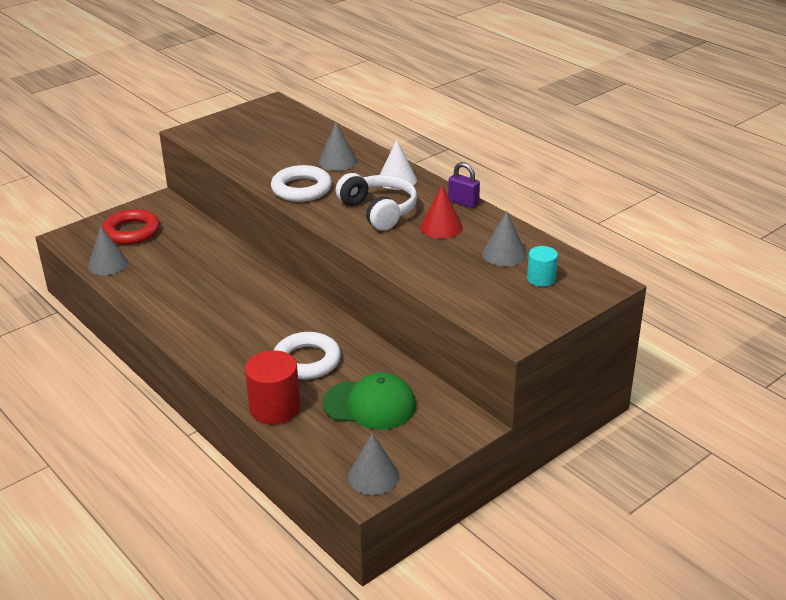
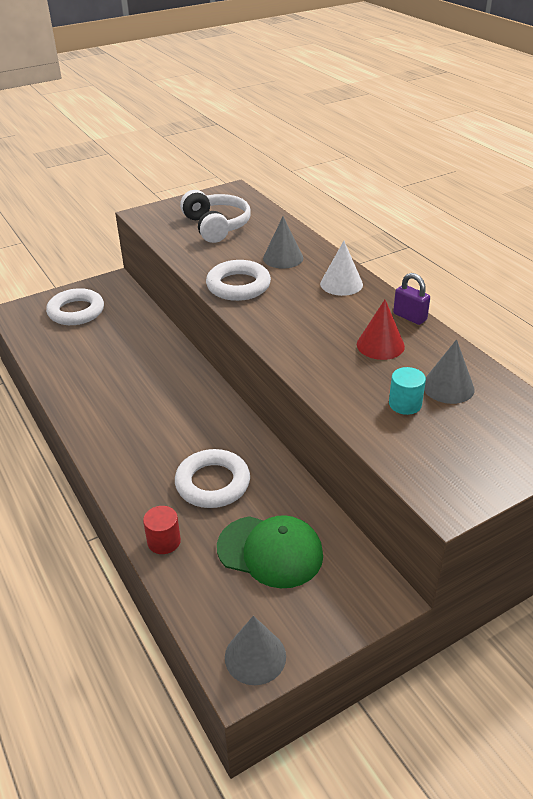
camera: 10 degrees right, 5 degrees up
grey cone [88,226,128,275] -> none
red ring [102,209,160,245] -> white ring [46,288,104,325]
red cylinder [245,350,300,424] -> red cylinder [143,506,181,554], size x0.58
white headphones [336,173,417,231] -> white headphones moved to [180,190,251,243]
turquoise cylinder [527,246,558,287] -> turquoise cylinder moved to [389,367,426,415]

